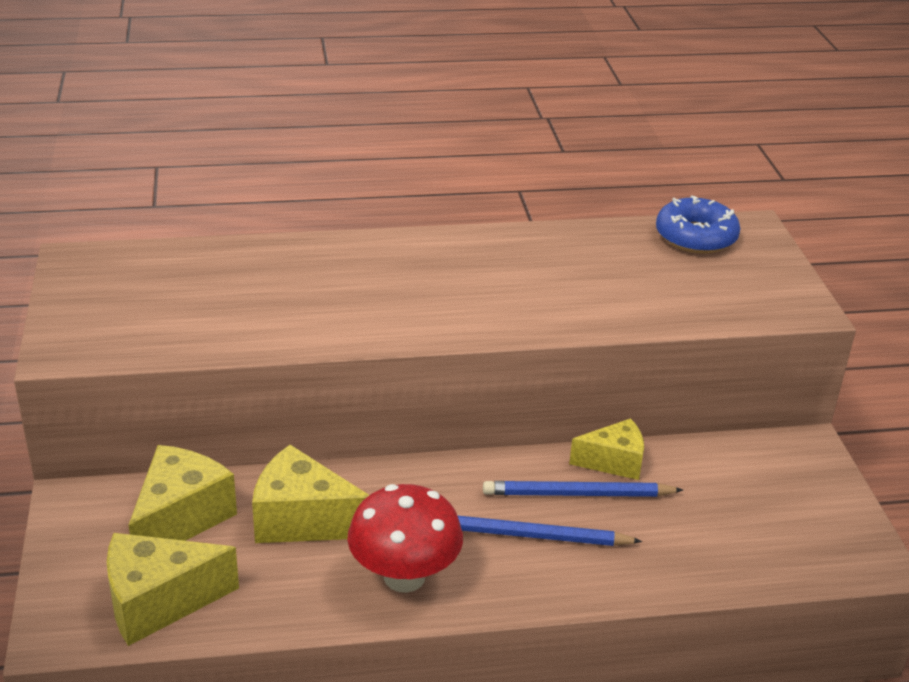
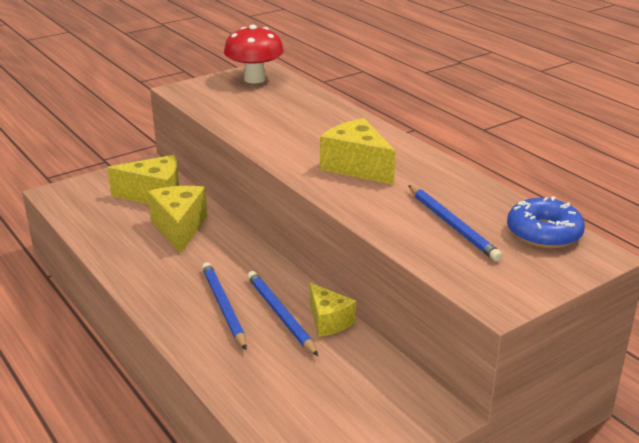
camera: 65 degrees right, 5 degrees down
yellow cheese [107,533,239,646] -> yellow cheese moved to [320,118,396,185]
red mushroom [347,484,463,593] -> red mushroom moved to [224,25,284,83]
none -> blue pencil [408,185,503,262]

